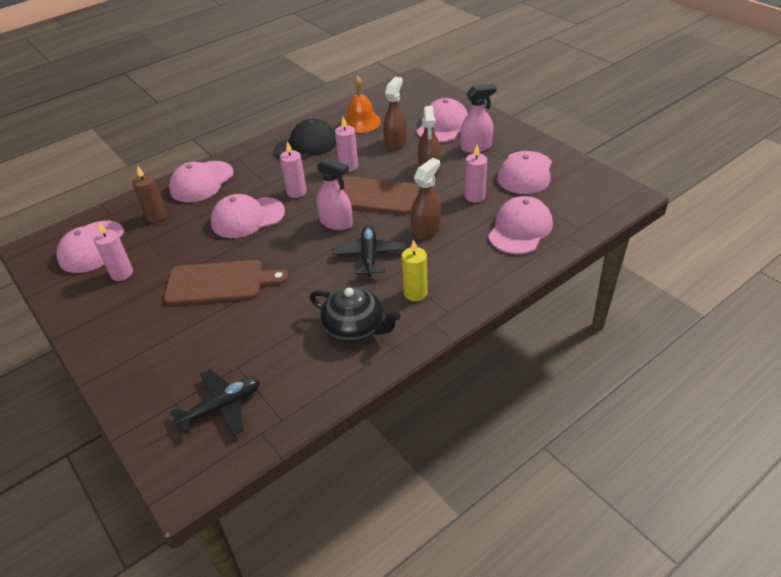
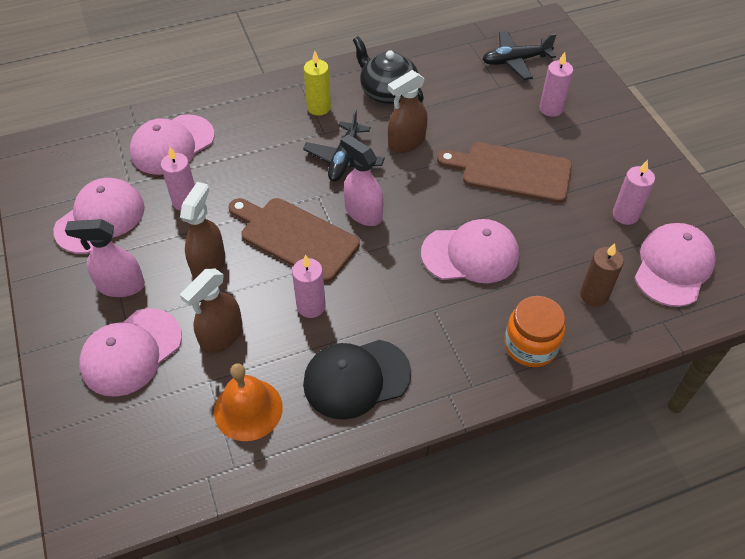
camera: 165 degrees left, 10 degrees up
pink cap [169,161,234,202] -> orange jar [504,296,565,367]
pink candle [280,141,307,198] -> pink candle moved to [539,52,573,117]
brown spray bottle [411,158,441,240] -> brown spray bottle moved to [388,70,428,153]

